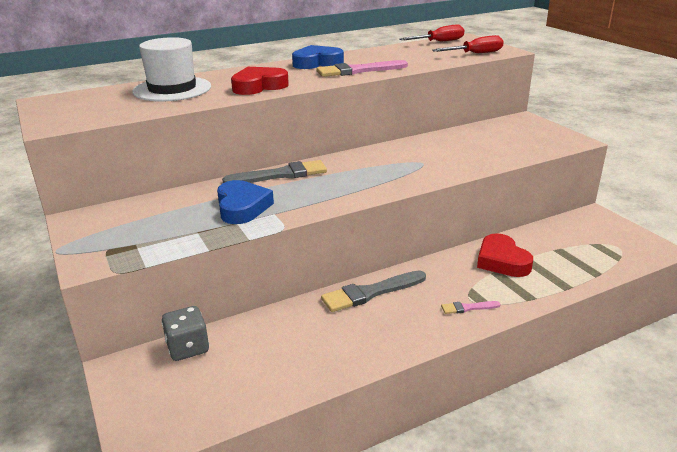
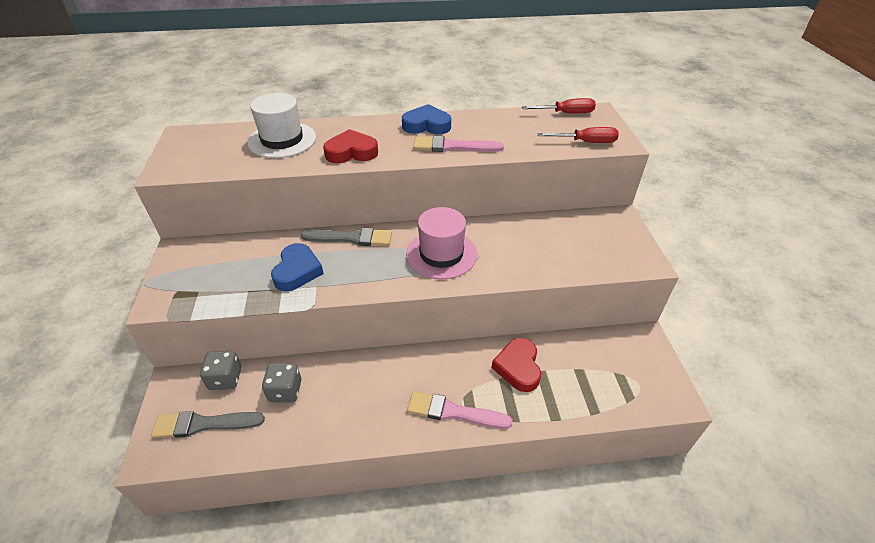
camera: 20 degrees right, 15 degrees up
grey brush [321,270,426,312] -> grey brush moved to [151,411,265,438]
pink brush [441,301,500,314] -> pink brush [407,391,513,429], size x1.99
none -> grey dice [262,363,302,402]
none -> pink hat [406,207,477,279]

